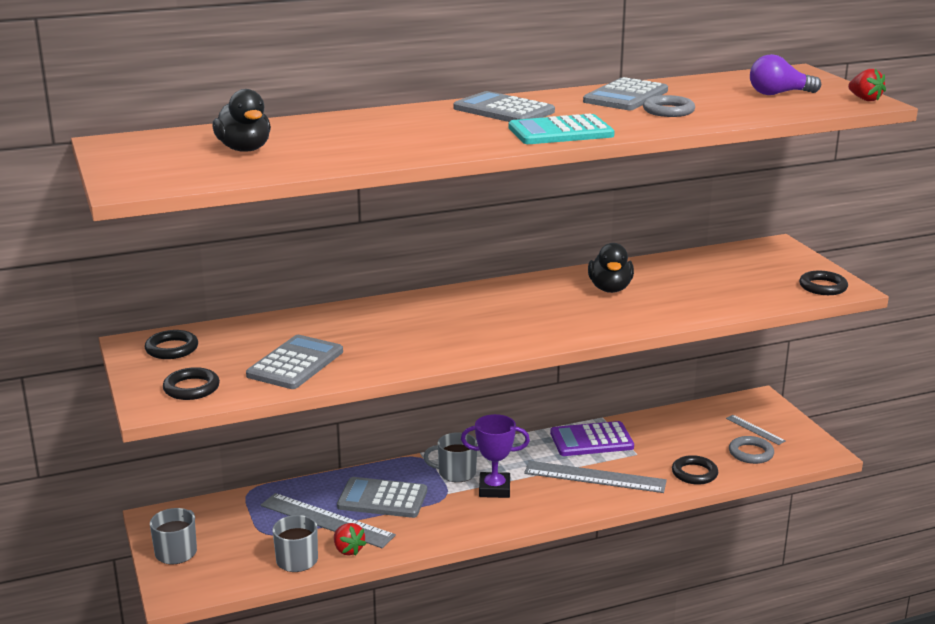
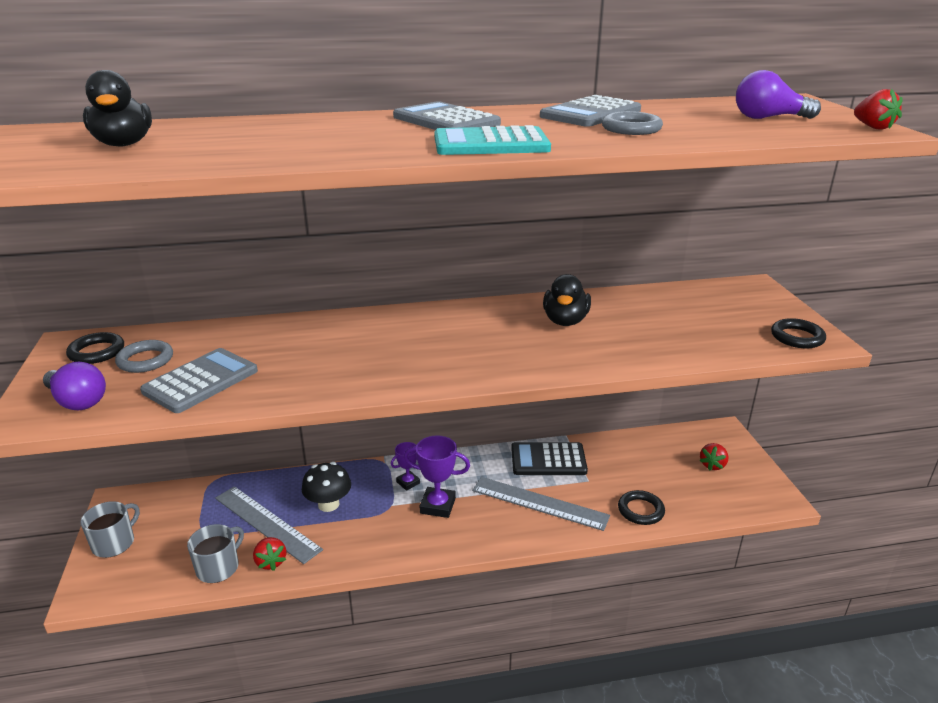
camera: 10 degrees right, 5 degrees up
black ring [163,367,220,400] -> purple light bulb [43,362,106,410]
grey calculator [337,477,427,518] -> black mushroom [302,462,351,512]
grey mug [424,432,477,482] -> purple trophy [391,442,420,491]
purple calculator [550,421,634,456] -> black calculator [511,442,588,475]
grey ruler [726,415,785,445] -> red strawberry [700,443,728,471]
grey ring [729,436,774,464] -> grey ring moved to [115,340,173,373]

